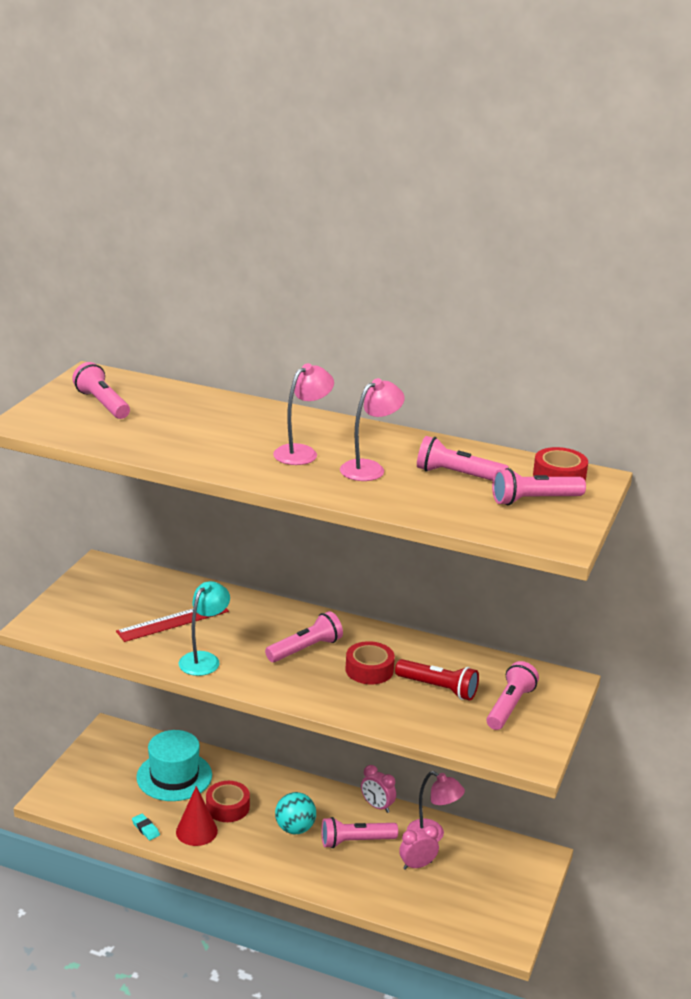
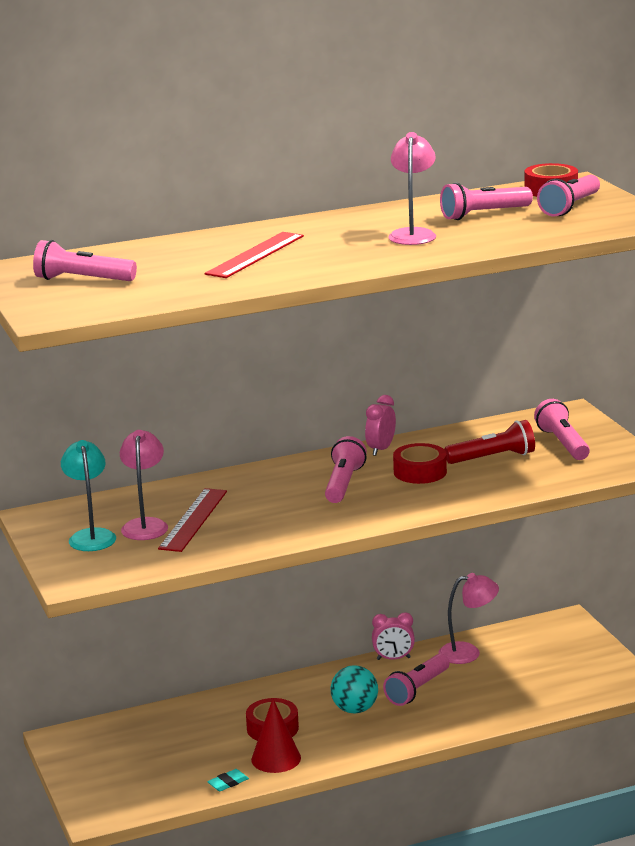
camera: 40 degrees left, 5 degrees down
turquoise eraser [132,814,160,840] -> turquoise eraser turned 45 degrees counterclockwise [207,769,249,791]
turquoise hat [136,730,212,801] -> none
turquoise lamp [179,581,230,676] -> turquoise lamp moved to [61,440,116,551]
pink lamp [273,363,334,465] -> pink lamp moved to [120,430,168,540]
pink clock [399,825,439,870] -> pink clock moved to [365,395,396,456]
none -> red ruler [205,232,304,278]

